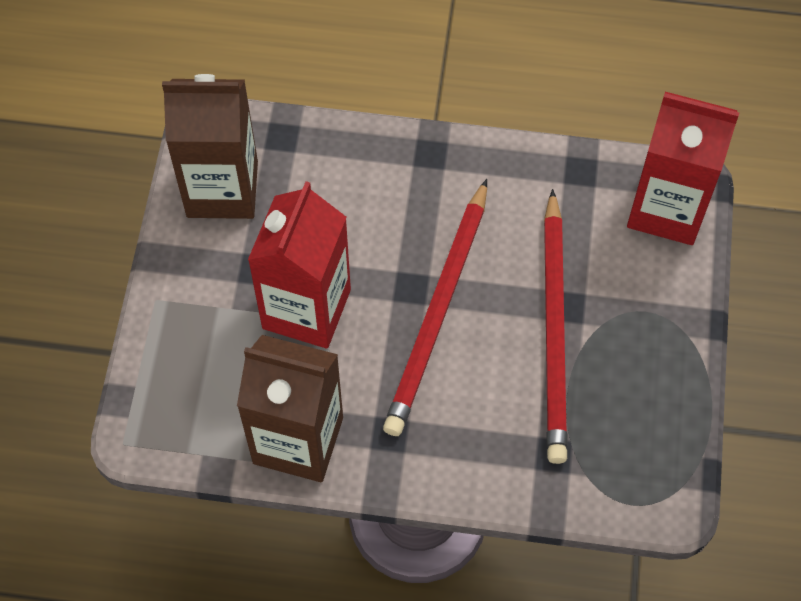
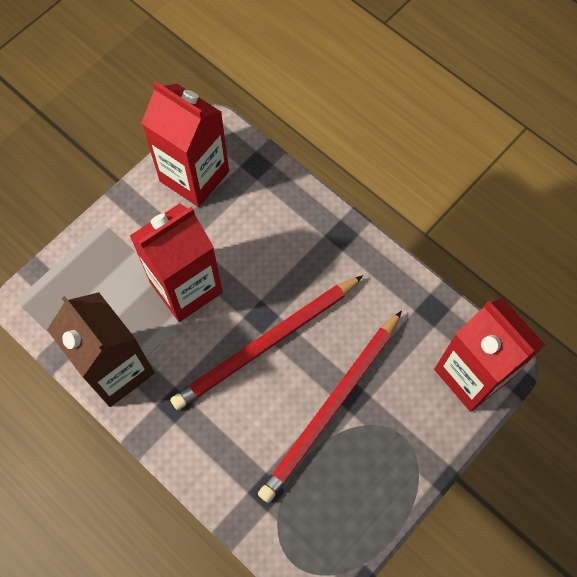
camera: 35 degrees right, 5 degrees up
brown carton [162,74,258,219] -> red carton [142,81,229,207]

